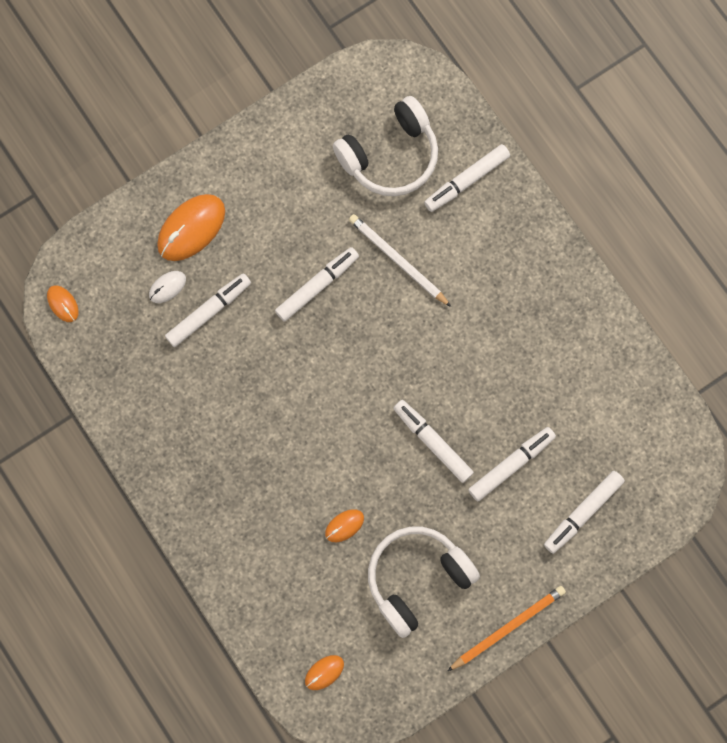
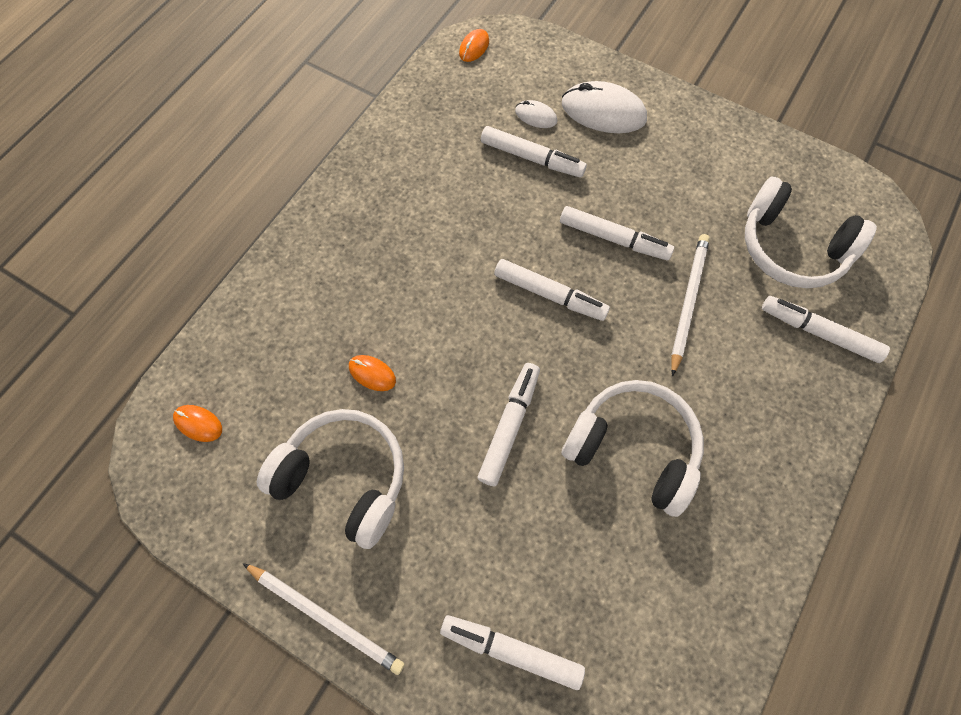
camera: 65 degrees right, 10 degrees down
orange mouse [157,194,225,261] -> white mouse [562,81,647,133]
orange pencil [448,586,566,671] -> white pencil [243,563,404,675]
white marker [468,427,556,501] -> white marker moved to [494,259,610,321]
none -> white headphones [561,380,704,517]

